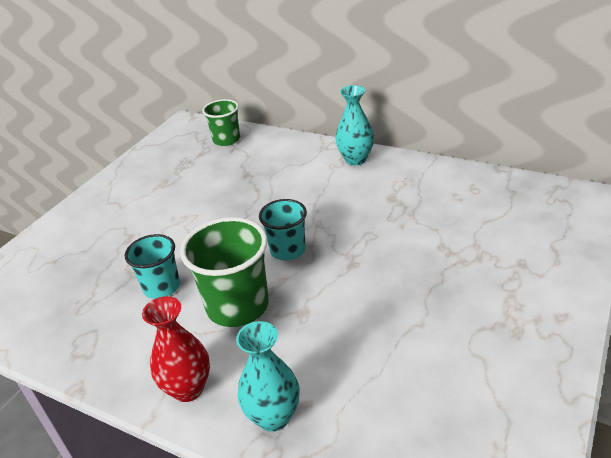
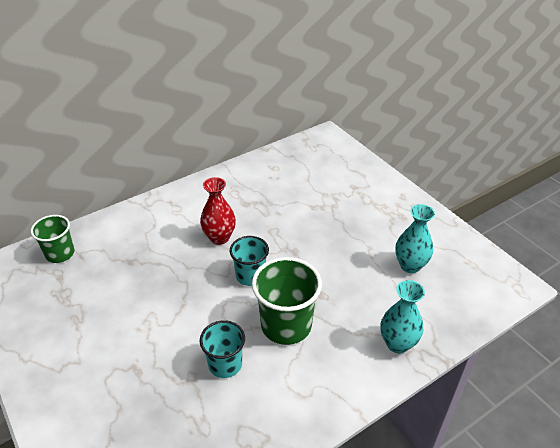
camera: 65 degrees left, 5 degrees up
red vase [142,296,210,402] -> red vase moved to [200,177,236,245]
turquoise vase [335,85,374,166] -> turquoise vase moved to [395,204,435,273]

